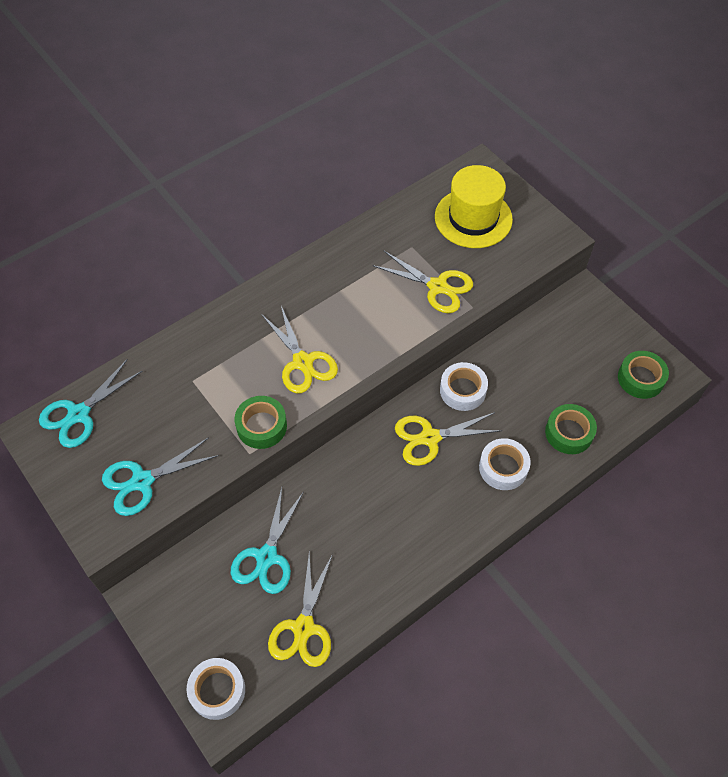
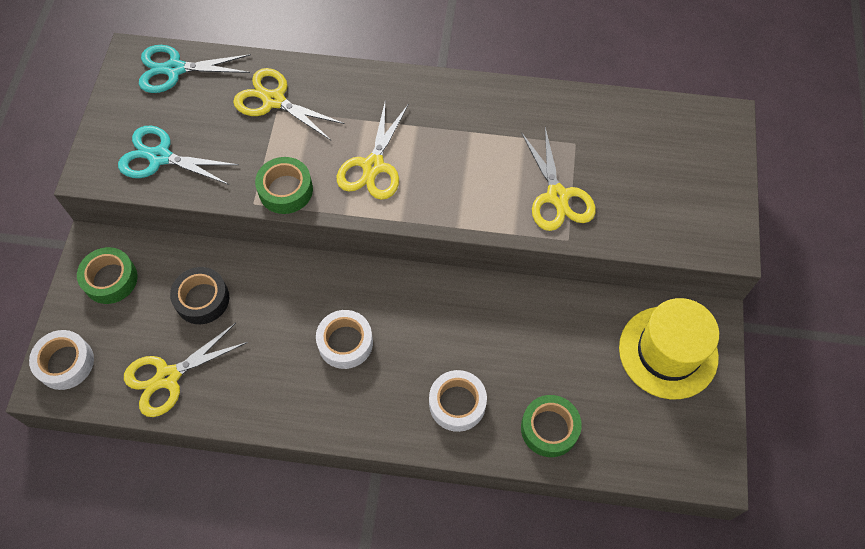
camera: 45 degrees right, 5 degrees up
turquoise scissors [231,488,303,594] -> black tape [170,267,229,324]
yellow scissors [395,412,502,466] -> yellow scissors moved to [233,68,345,140]
yellow hat [435,165,513,248] -> yellow hat moved to [619,298,719,399]
white tape [440,362,488,411] -> white tape moved to [316,310,373,369]
green tape [618,351,669,399] -> green tape moved to [77,247,138,304]

